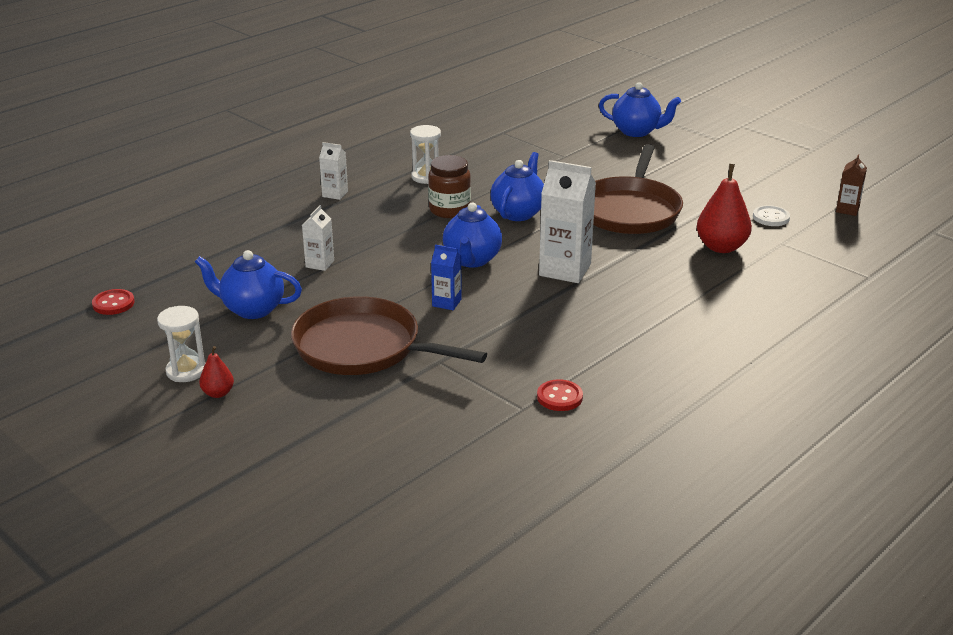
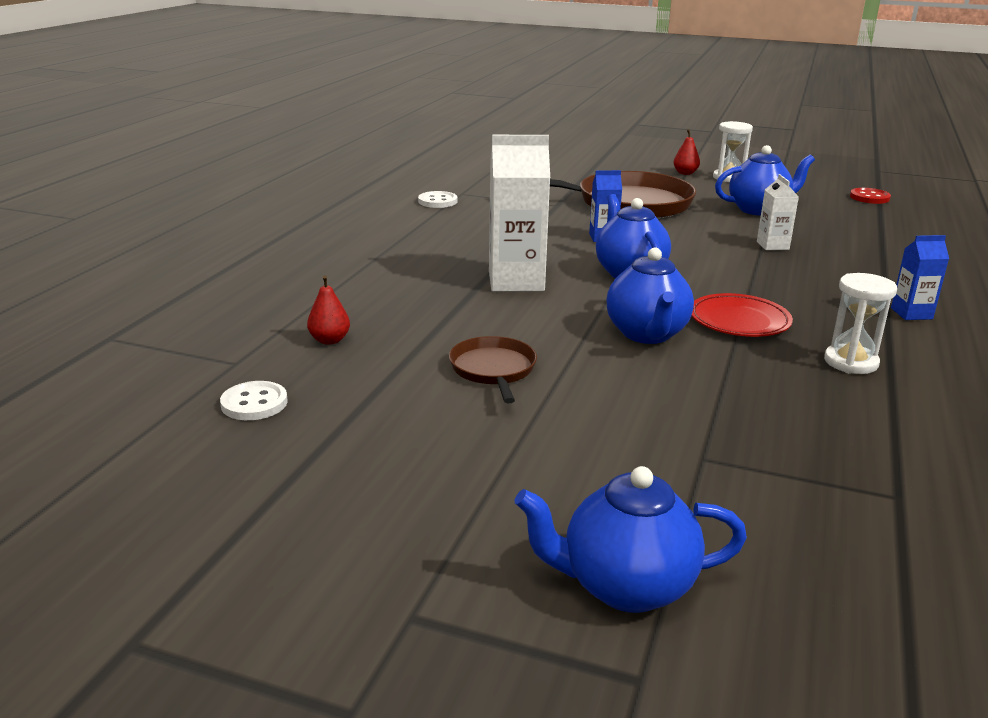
camera: 155 degrees right, 5 degrees down
white carton [319,142,348,200] -> blue carton [891,235,949,320]
brown jar [428,155,471,218] -> red plate [692,293,793,337]
red button [537,379,583,411] -> white button [418,191,458,208]
brown pan [593,144,683,234] -> brown pan [449,336,537,403], size x0.50
red pear [697,164,752,253] -> red pear [307,275,350,345], size x0.52
brown carton [836,155,867,216] -> none

